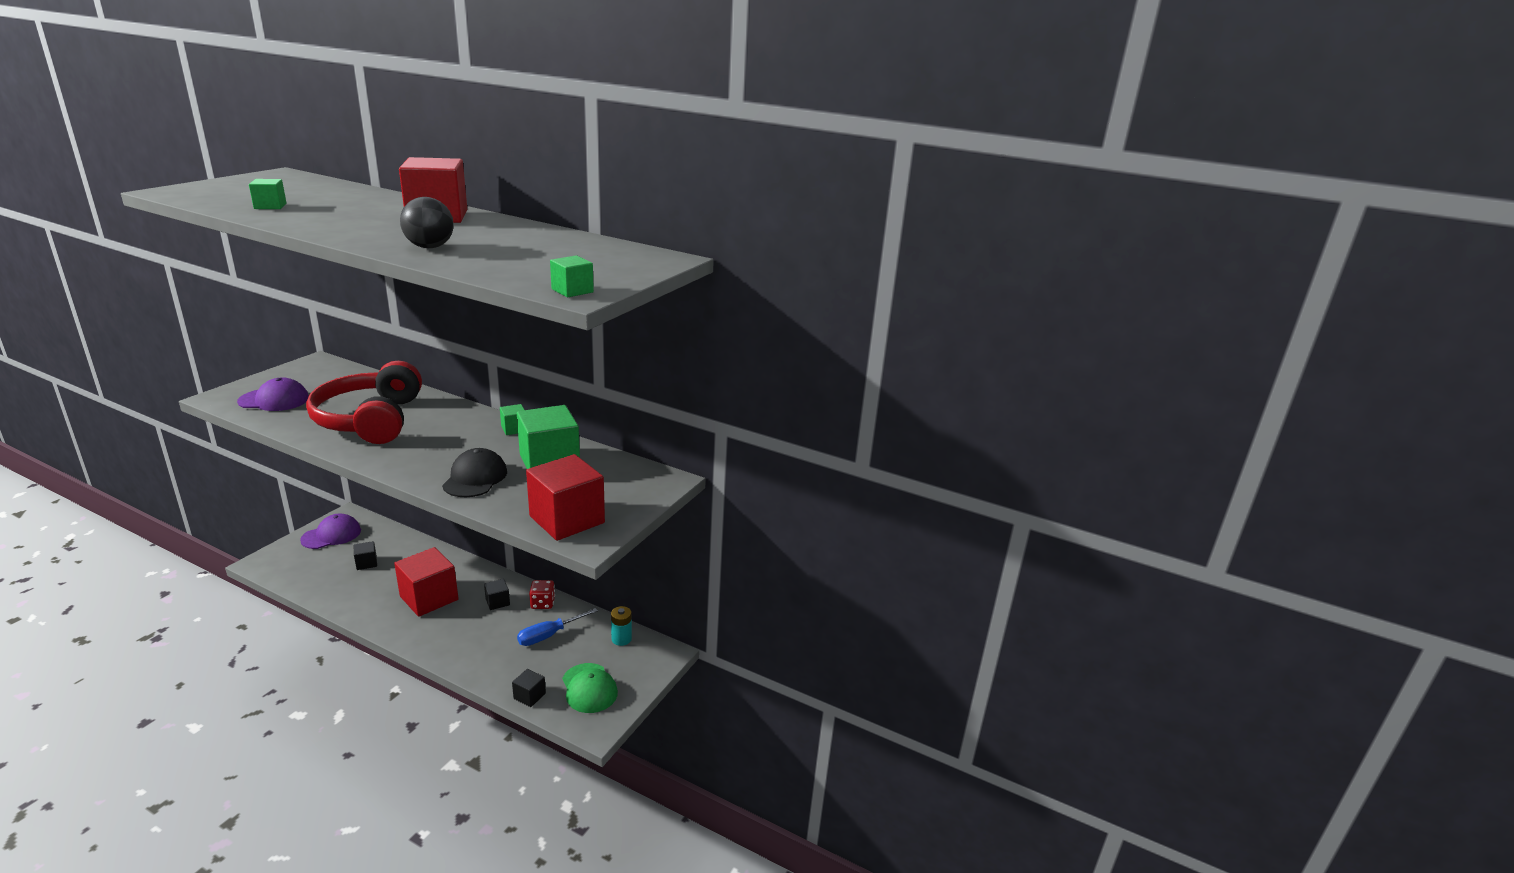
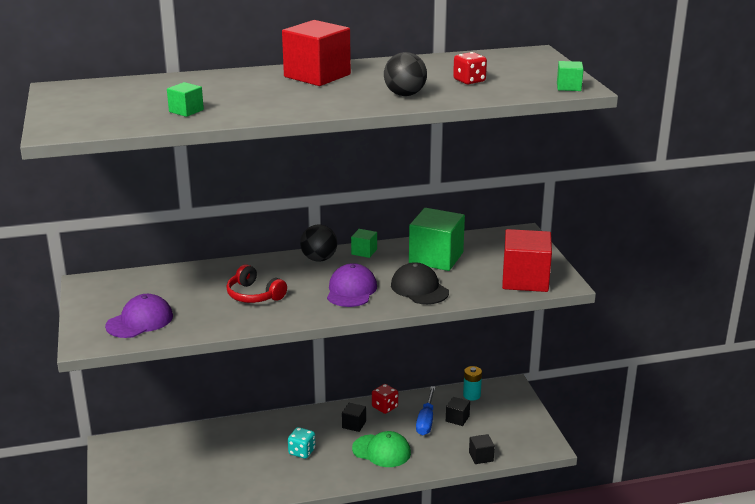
camera: 40 degrees left, 0 degrees up
purple cap [300,514,361,549] -> purple cap moved to [327,263,377,307]
red headphones [306,361,422,444] -> red headphones [226,264,287,303], size x0.50
black cube [354,541,377,570] -> black cube moved to [446,397,470,426]
red cube [394,547,459,617] -> turquoise dice [288,427,316,459]
green cap [562,663,618,713] -> green cap moved to [352,431,411,467]
none -> black ball [300,224,337,262]
none -> red dice [453,52,487,84]

